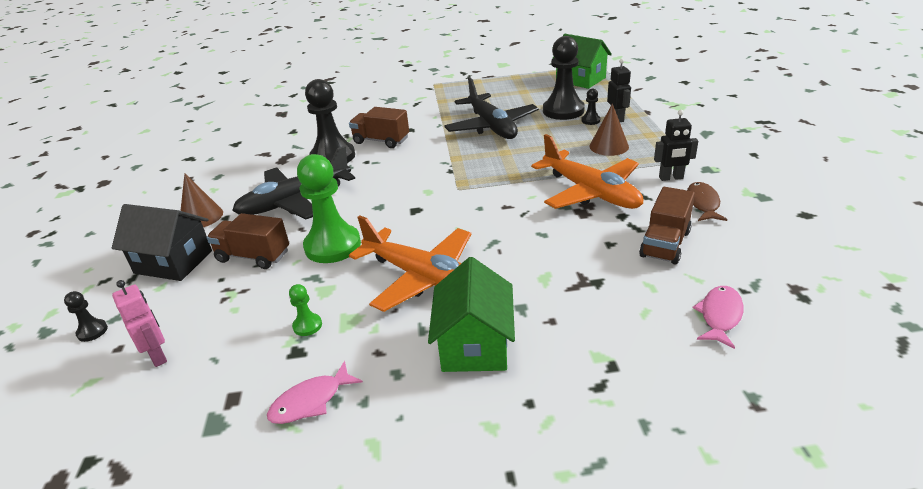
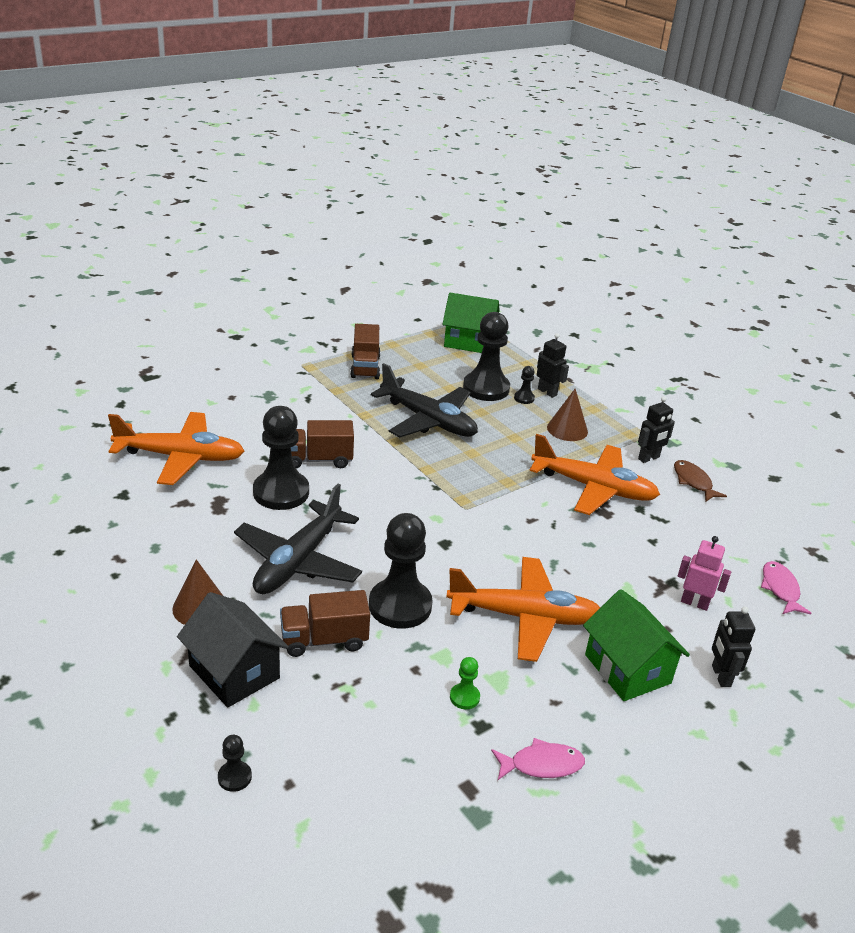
camera: 35 degrees left, 0 degrees up
black house [112,204,212,281] -> black house turned 60 degrees clockwise [177,592,289,708]
pink robot [112,280,167,367] -> pink robot moved to [678,536,731,611]
pink fish [267,361,363,424] -> pink fish turned 120 degrees counterclockwise [491,738,585,780]
green pawn [297,154,361,263] -> black pawn [369,513,433,629]
brown truck [639,187,695,264] -> brown truck moved to [350,324,380,379]
none -> orange plane [108,412,244,485]
none -> black robot [712,607,755,687]

